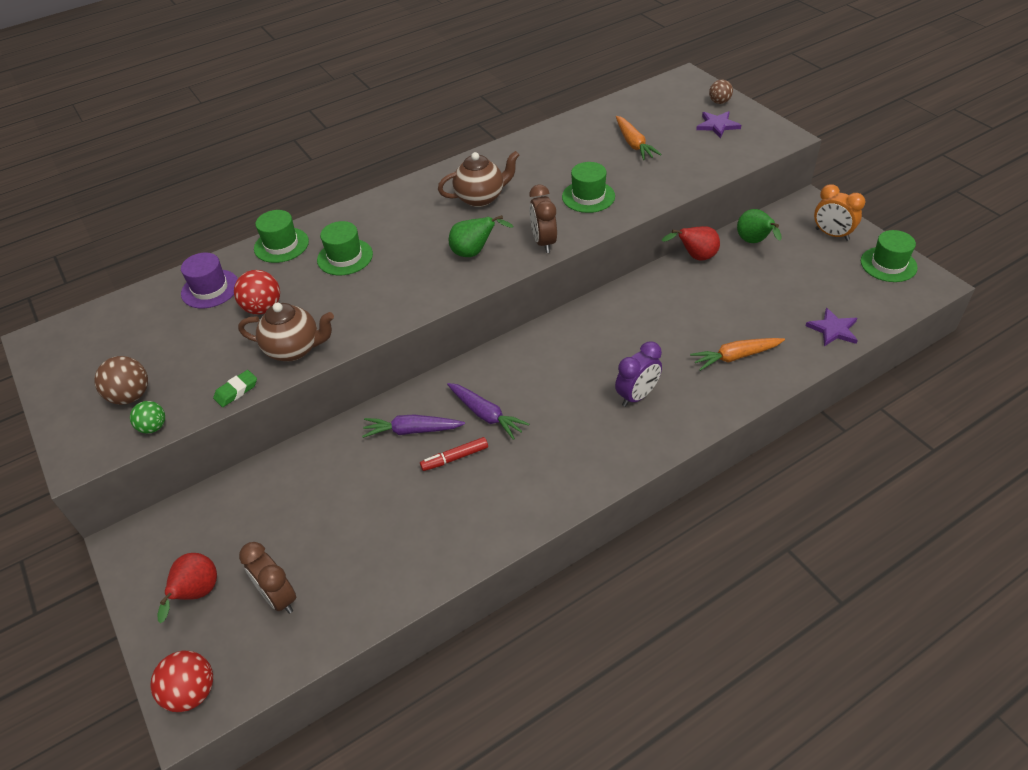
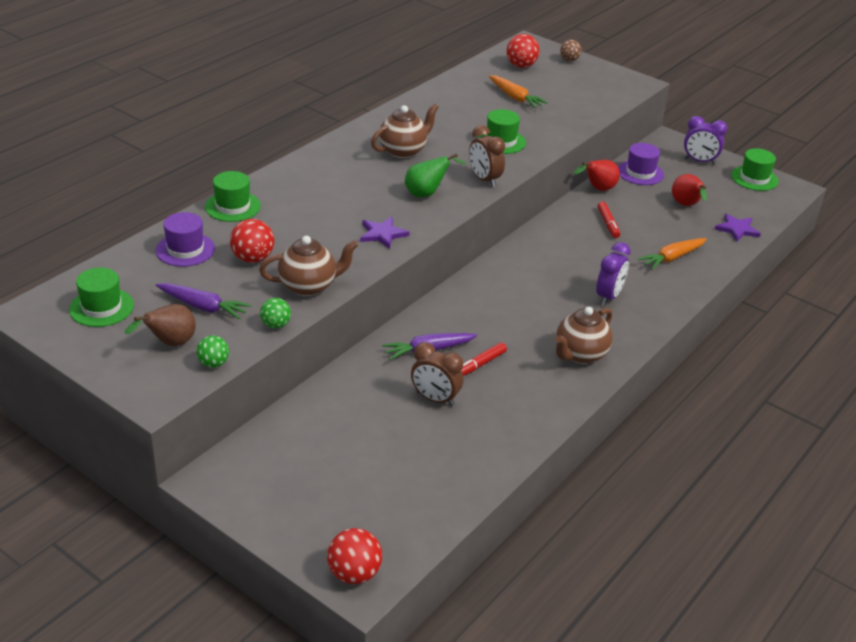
camera: 25 degrees left, 10 degrees down
brown ball [95,356,148,405] -> brown pear [125,304,196,346]
red pear [158,553,217,623] -> red pear moved to [672,174,707,206]
green eraser [213,370,257,407] -> green ball [260,298,291,329]
brown clock [239,542,296,614] -> brown clock moved to [411,342,463,407]
green hat [317,221,373,275] -> green hat moved to [69,268,134,327]
purple carrot [447,383,529,440] -> purple carrot moved to [156,283,251,320]
purple star [696,111,741,138] -> purple star moved to [360,217,409,249]
green pear [737,209,782,243] -> purple hat [618,143,664,185]
orange clock [814,184,865,241] -> purple clock [684,116,728,165]
none -> red ball [507,34,540,68]
none -> brown teapot [555,307,613,364]
none -> red marker [597,201,620,238]

